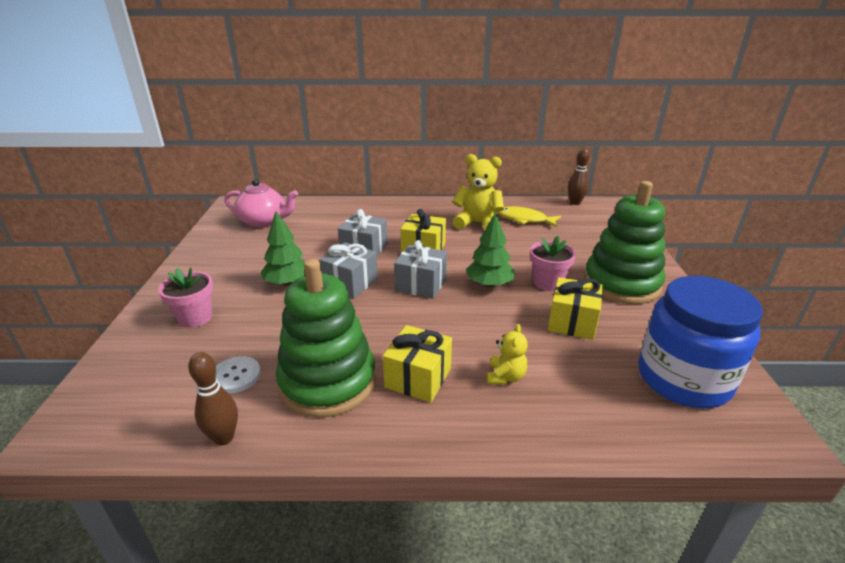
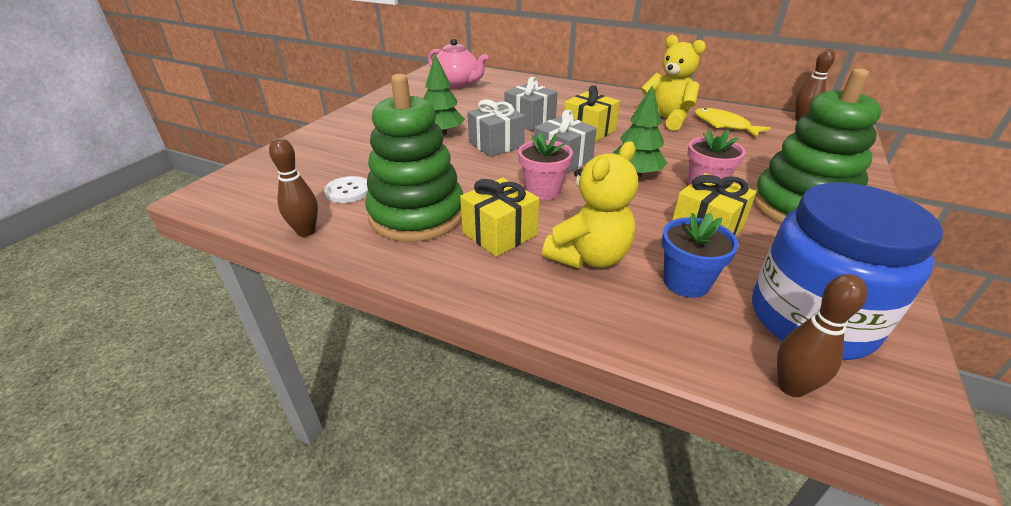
camera: 25 degrees right, 5 degrees up
pink flower pot [158,268,213,328] -> pink flower pot moved to [518,132,573,200]
yellow teddy bear [487,324,528,385] -> yellow teddy bear [542,141,638,268], size x1.81
none -> blue flower pot [662,213,738,298]
none -> brown bowling pin [777,274,867,397]

